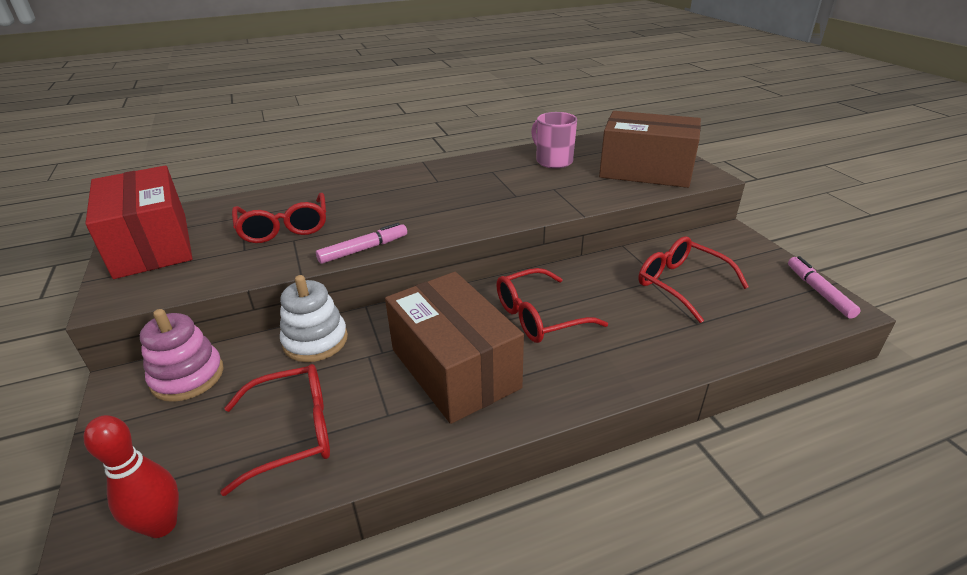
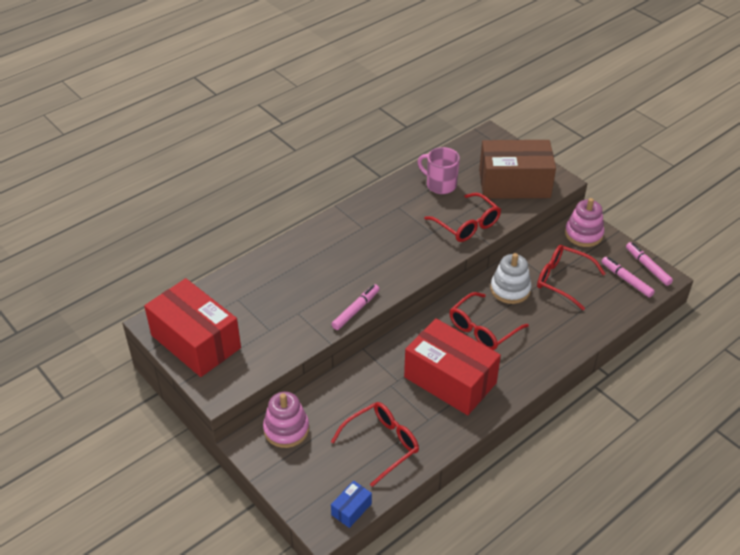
camera: 20 degrees left, 10 degrees up
red bowling pin [83,415,179,538] -> blue box [331,480,372,528]
red glasses [232,193,326,243] -> red glasses moved to [424,193,501,242]
white stacking toy [280,275,348,362] -> white stacking toy moved to [490,253,532,304]
brown box [385,272,524,424] -> red box [404,318,501,415]
none -> pink stacking toy [565,198,604,247]
none -> pink marker [601,257,655,297]

